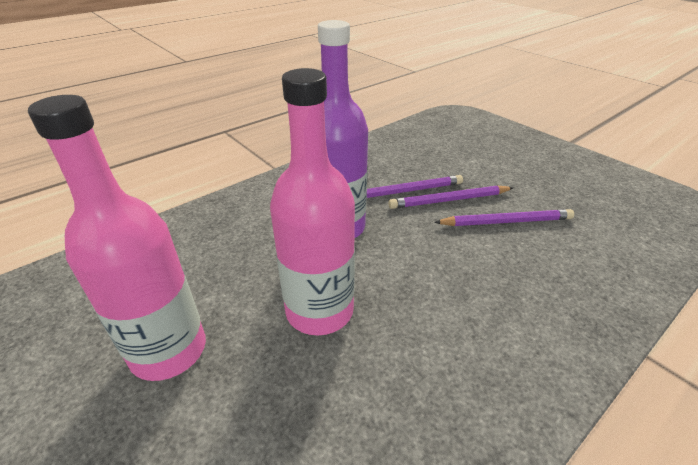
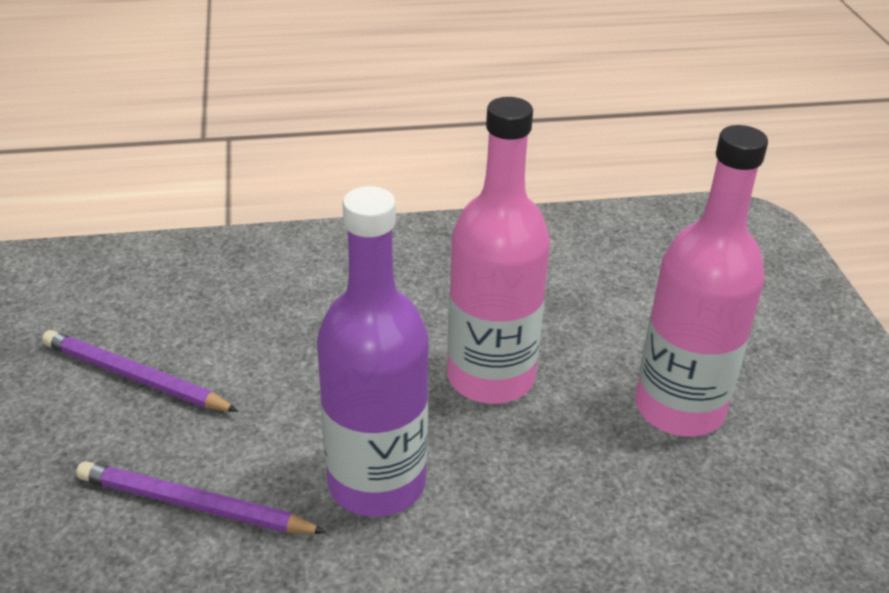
camera: 150 degrees left, 0 degrees up
purple pencil [388,185,513,209] -> none

